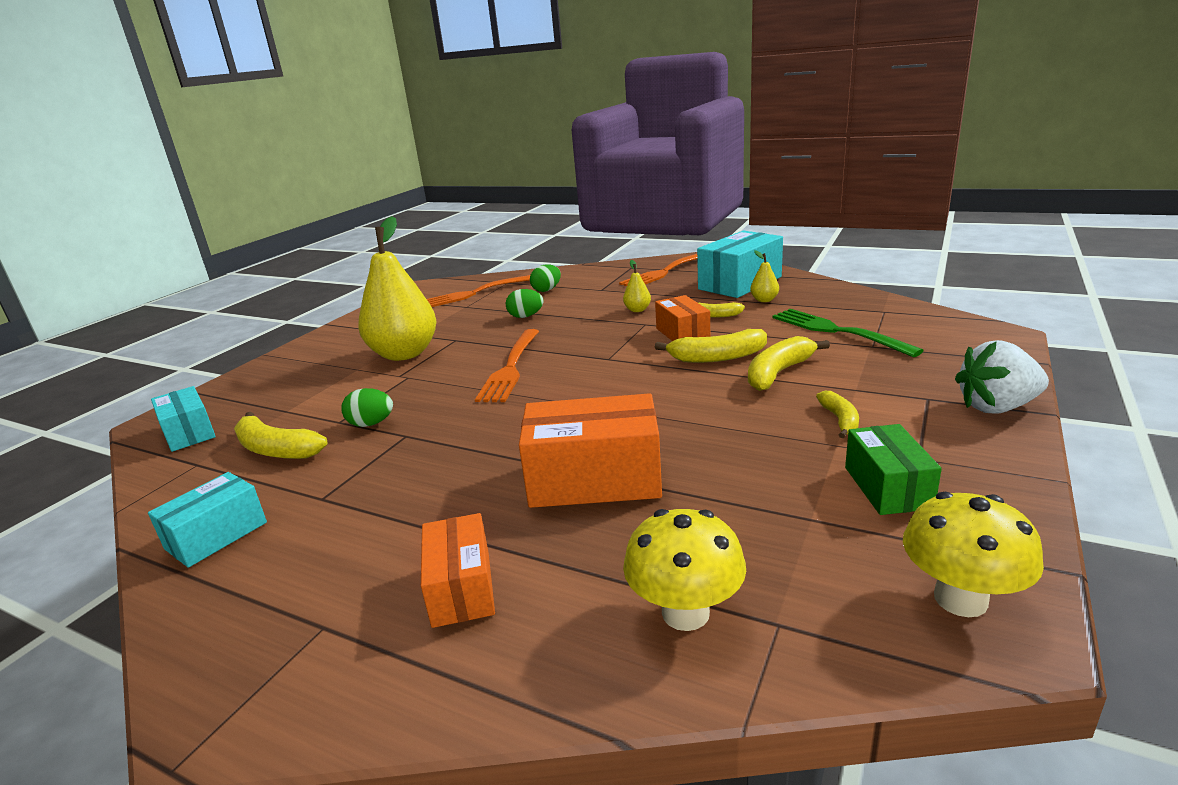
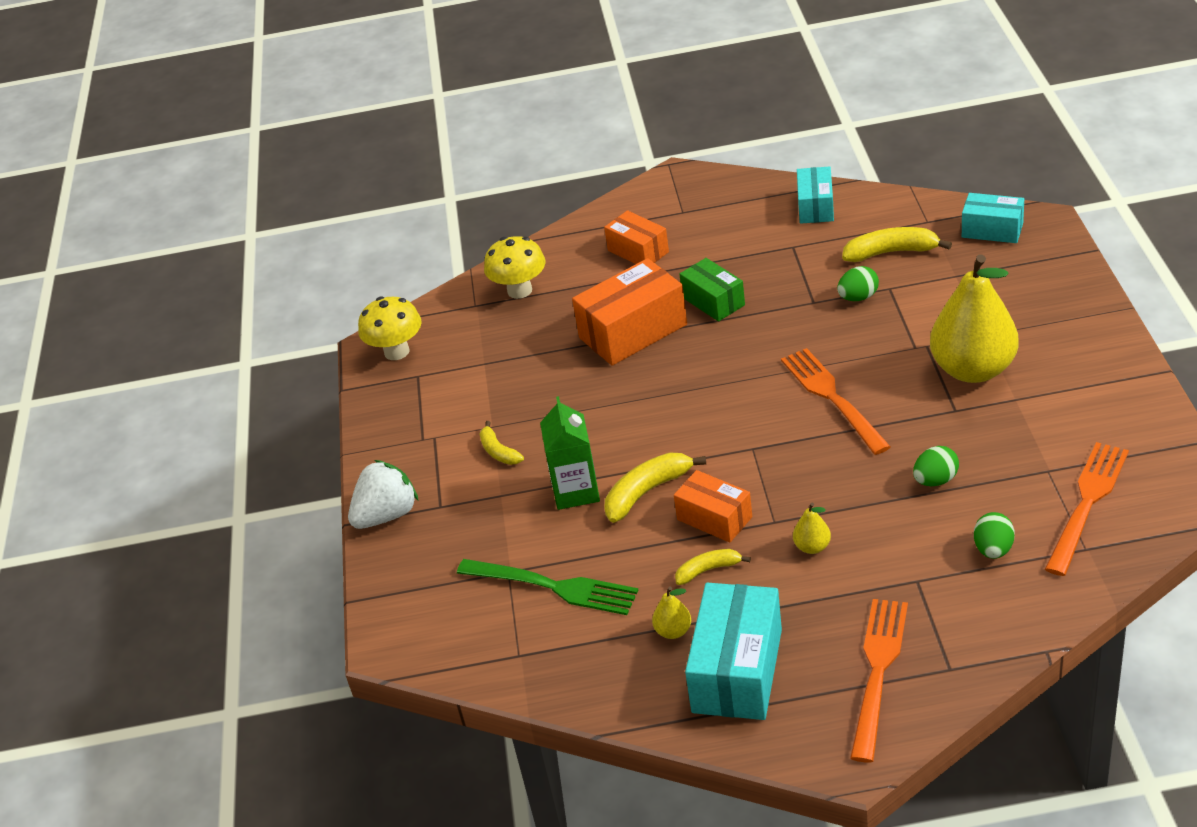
camera: 150 degrees right, 15 degrees up
yellow banana [748,336,830,391] -> green carton [540,396,600,510]
green box [845,424,942,515] -> green box moved to [680,258,745,322]

